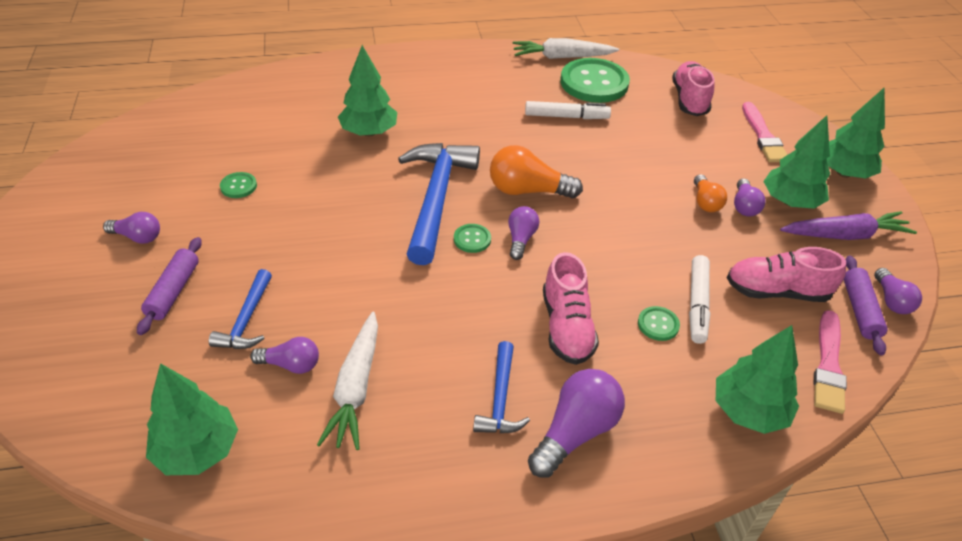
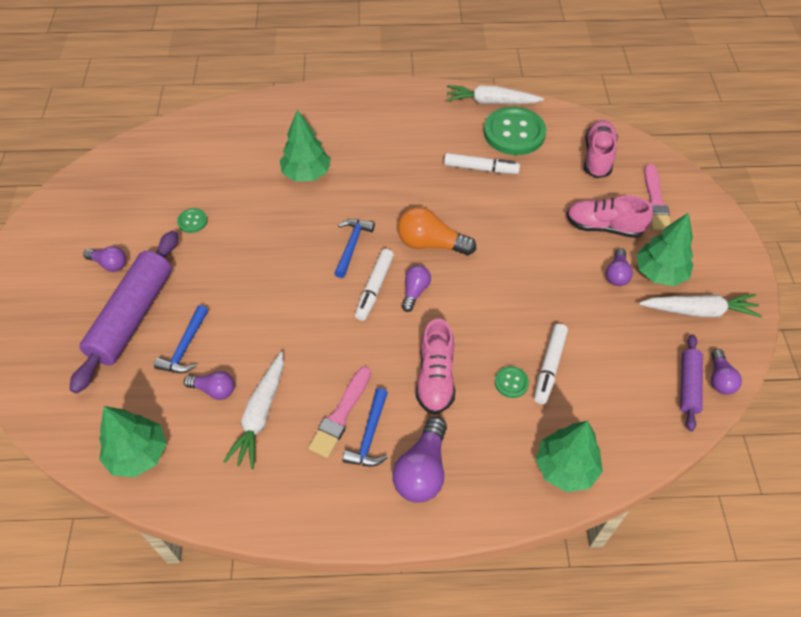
camera: 10 degrees right, 10 degrees up
purple rolling pin [137,237,202,335] -> purple rolling pin [69,230,178,394], size x1.92
blue hammer [398,143,480,265] -> blue hammer [334,219,375,278], size x0.52
green button [454,224,491,253] -> white marker [355,249,394,321]
purple light bulb [528,369,625,478] -> purple light bulb turned 150 degrees clockwise [392,417,447,503]
orange light bulb [694,174,727,212] -> none
pink shoe [727,247,846,302] -> pink shoe moved to [566,195,653,238]
purple carrot [780,211,917,240] -> white carrot [639,294,762,318]
pink brush [814,310,847,414] -> pink brush moved to [308,366,371,458]
green tree [826,88,885,179] -> none

